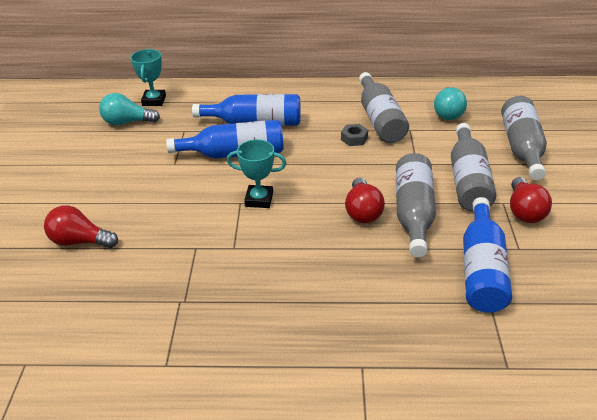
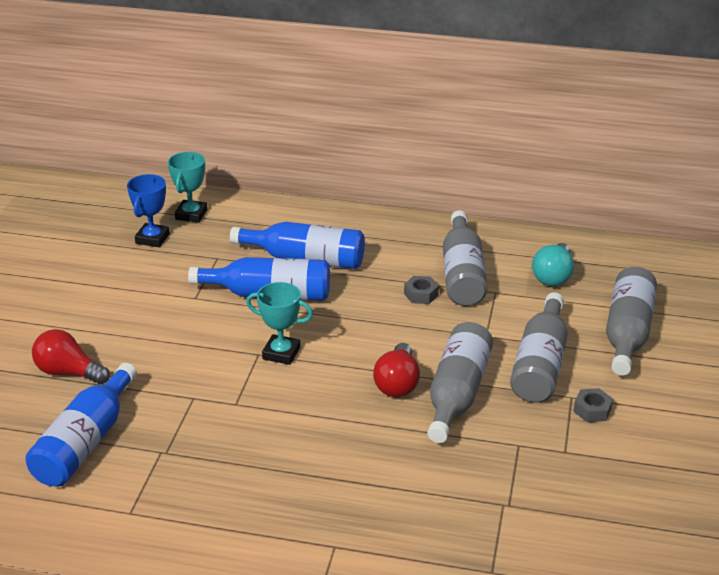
camera: 10 degrees right, 5 degrees down
turquoise light bulb [99,93,160,125] -> blue trophy [127,174,170,247]
blue bottle [463,197,512,313] -> blue bottle moved to [25,363,137,487]
red light bulb [510,177,552,223] -> grey nut [573,388,613,422]

